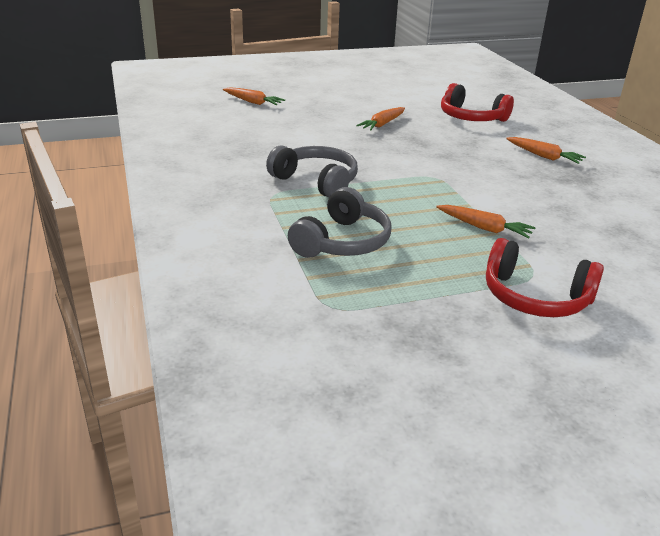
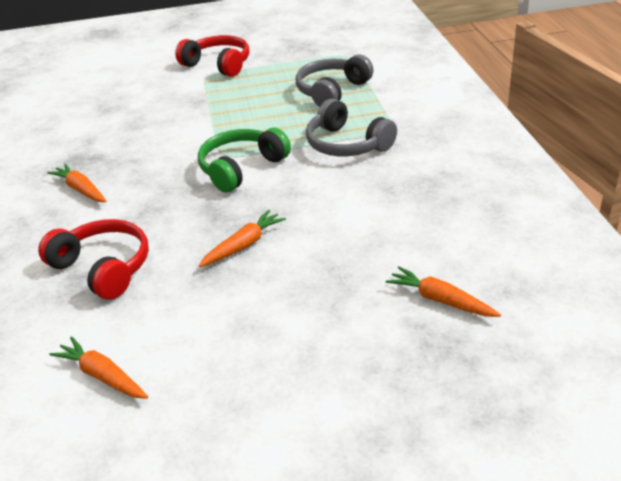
camera: 170 degrees left, 5 degrees up
orange carrot [436,205,536,239] -> orange carrot moved to [49,336,148,399]
none -> green headphones [198,128,291,193]

